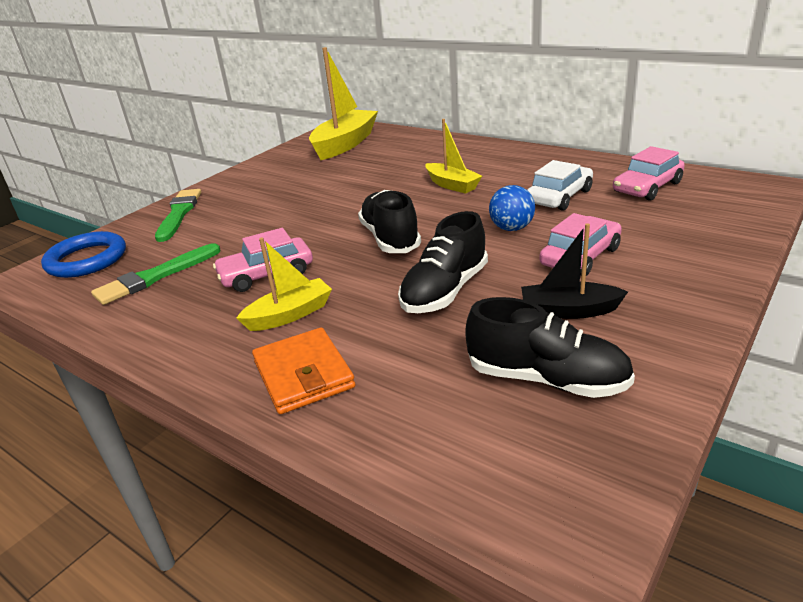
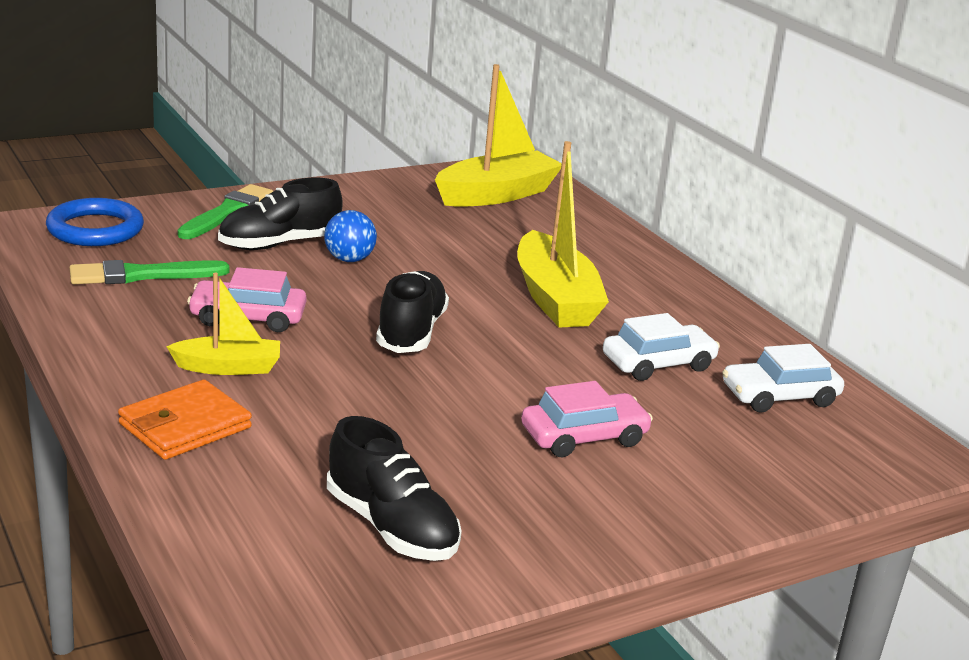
camera: 20 degrees right, 5 degrees down
orange wallet [252,327,355,414] -> orange wallet turned 45 degrees clockwise [118,380,252,460]
black shoe [398,211,488,313] -> black shoe moved to [218,178,342,250]
yellow boat [425,119,482,194] -> yellow boat [517,141,609,328], size x1.75
blue ball [489,185,535,231] -> blue ball moved to [324,210,377,262]
black boat [521,223,628,319] -> none
pink car [613,146,685,201] -> white car [722,344,844,413]

